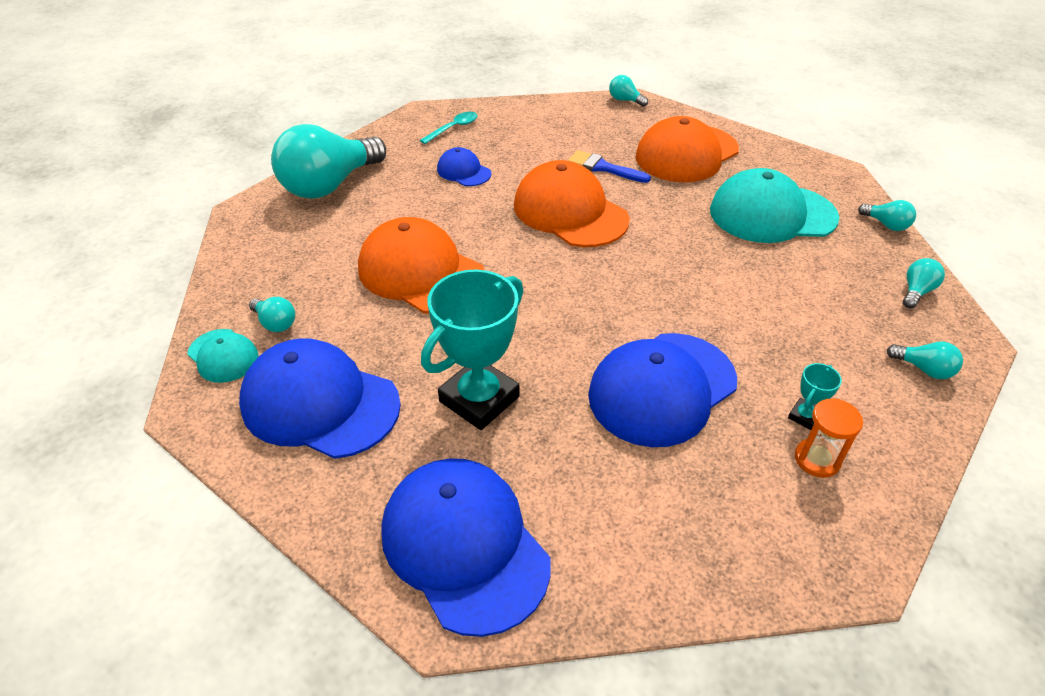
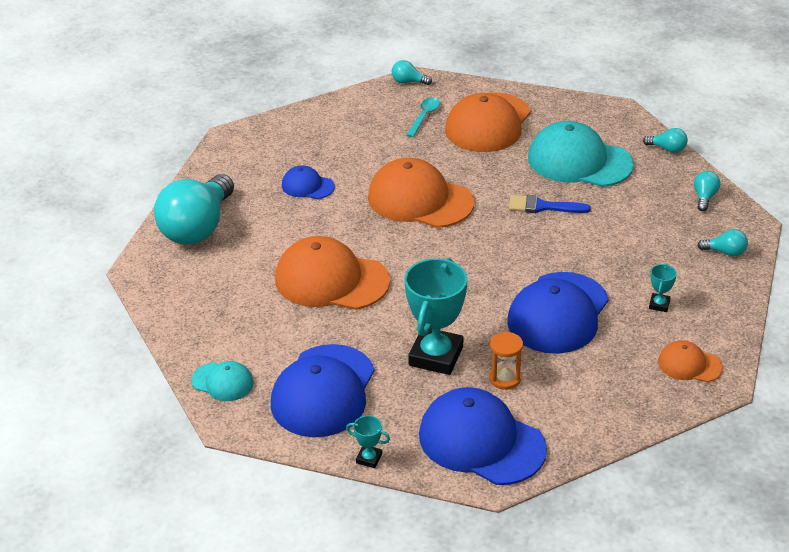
camera: 20 degrees left, 5 degrees down
blue cap [239,338,401,459] -> blue cap turned 75 degrees counterclockwise [271,344,375,437]
turquoise light bulb [249,297,295,332] -> none
turquoise spoon [420,112,478,144] -> turquoise spoon moved to [406,97,440,137]
blue brush [568,150,651,183] -> blue brush moved to [509,195,591,213]
turquoise cap [710,168,839,243] -> turquoise cap turned 45 degrees clockwise [528,121,634,187]
orange hourglass [795,399,863,478] -> orange hourglass moved to [489,332,523,390]
none -> turquoise trophy [346,415,390,468]
none -> orange cap [658,340,723,382]

